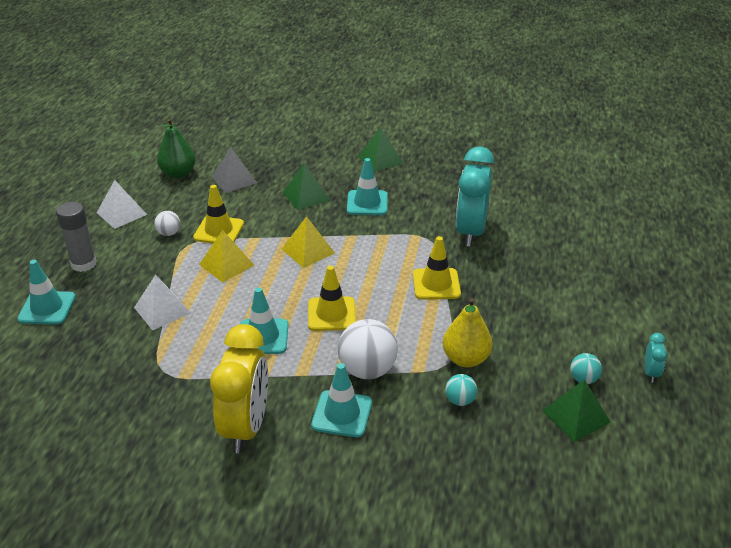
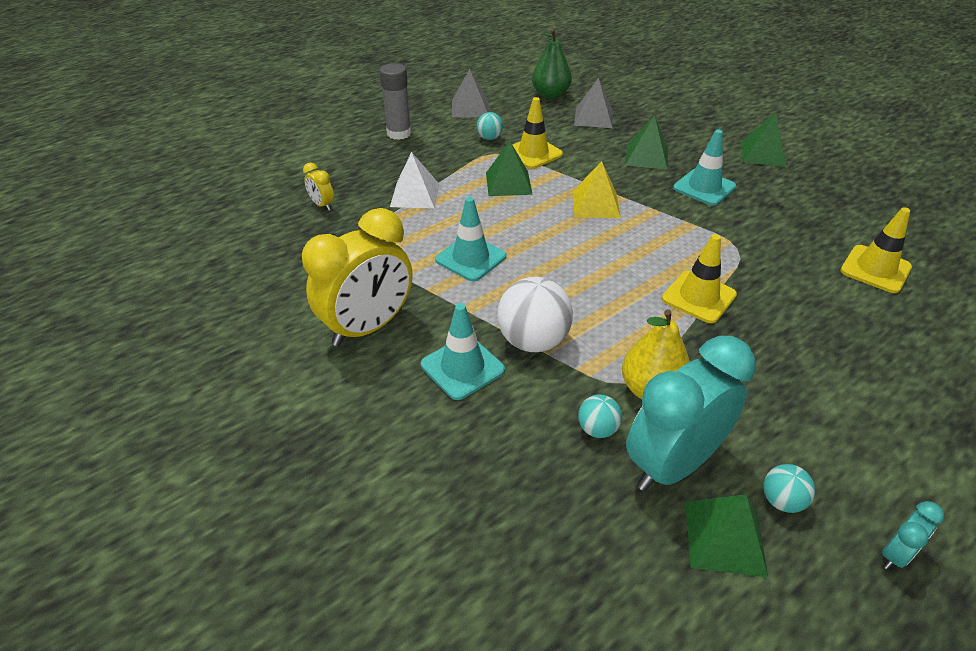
camera: 40 degrees right, 5 degrees up
turquoise traffic cone [17,260,76,325] -> none
white pyramid [97,180,147,229] -> grey pyramid [452,69,489,117]
white ball [154,211,180,236] -> turquoise ball [477,112,503,140]
yellow pyramid [199,230,254,282] -> green pyramid [486,141,533,196]
yellow traffic cone [308,265,356,331] -> yellow traffic cone moved to [840,207,912,293]
turquoise clock [456,146,494,247] -> turquoise clock moved to [626,336,756,491]
none -> yellow clock [303,163,334,211]

